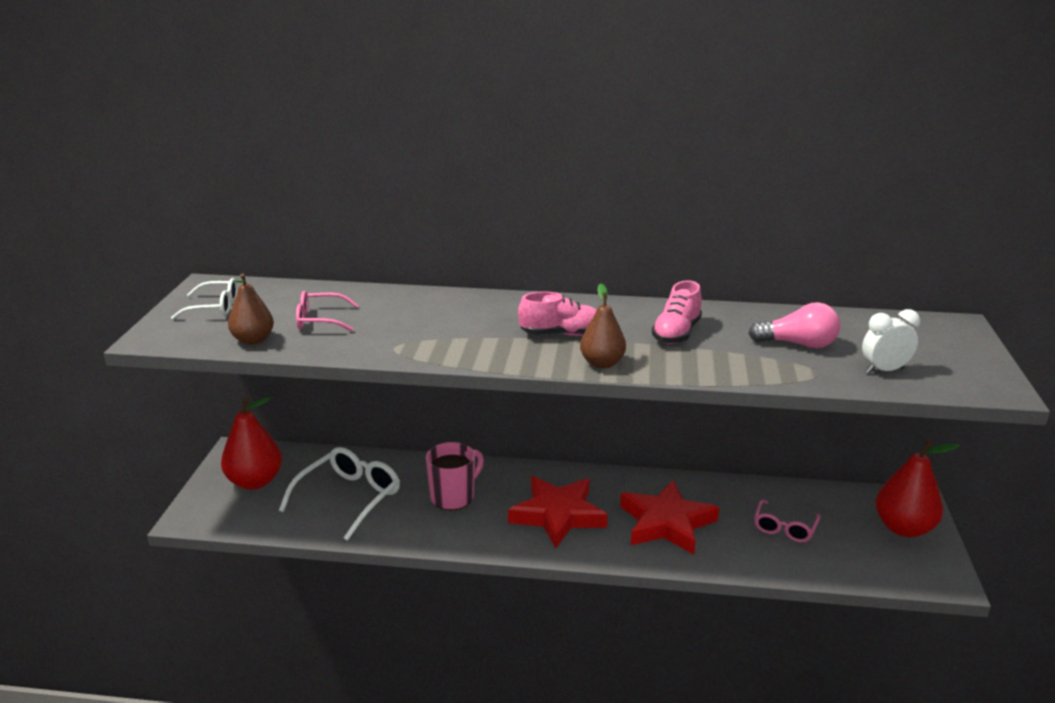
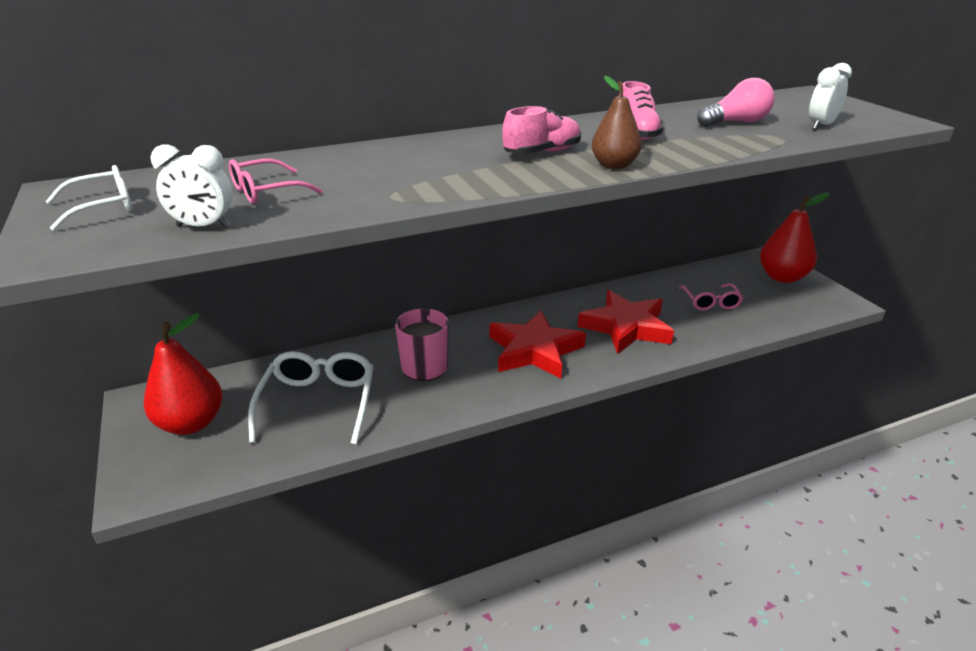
camera: 30 degrees left, 5 degrees up
brown pear [228,273,274,345] -> white clock [150,144,233,228]

